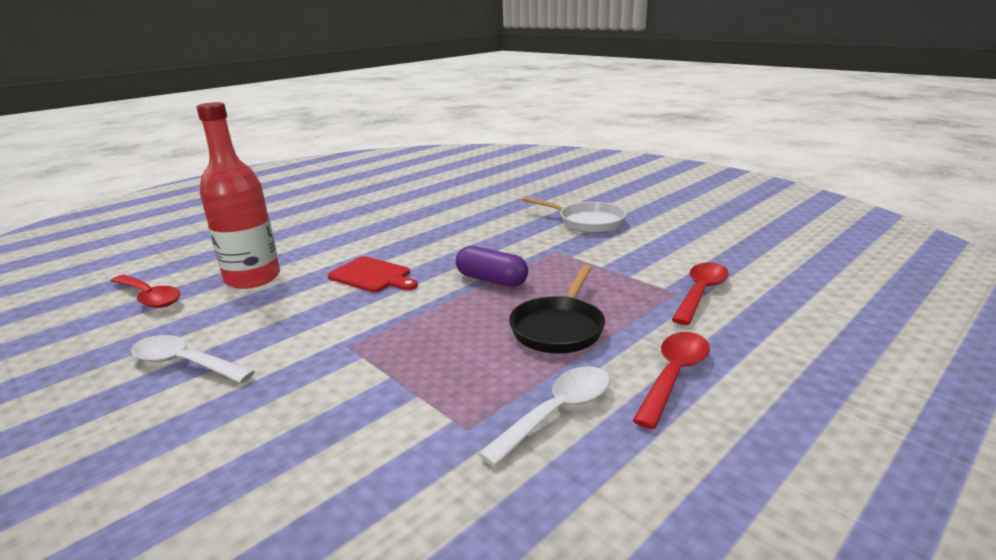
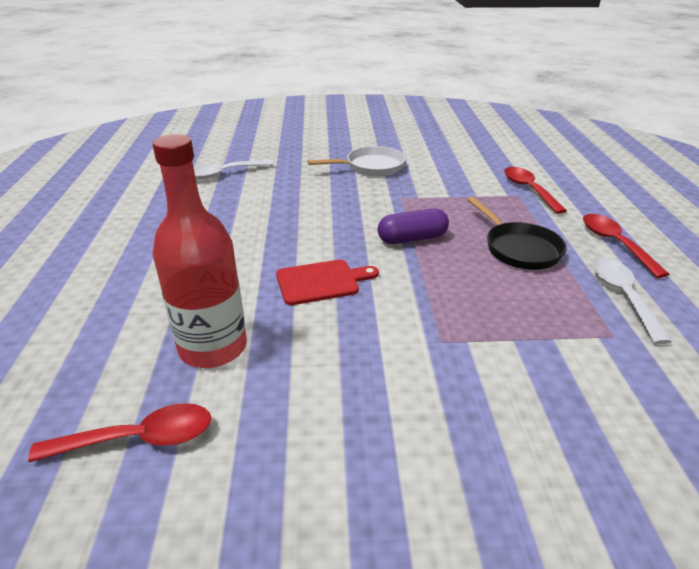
camera: 50 degrees left, 10 degrees up
white spoon [131,335,255,383] -> white spoon moved to [194,160,274,179]

